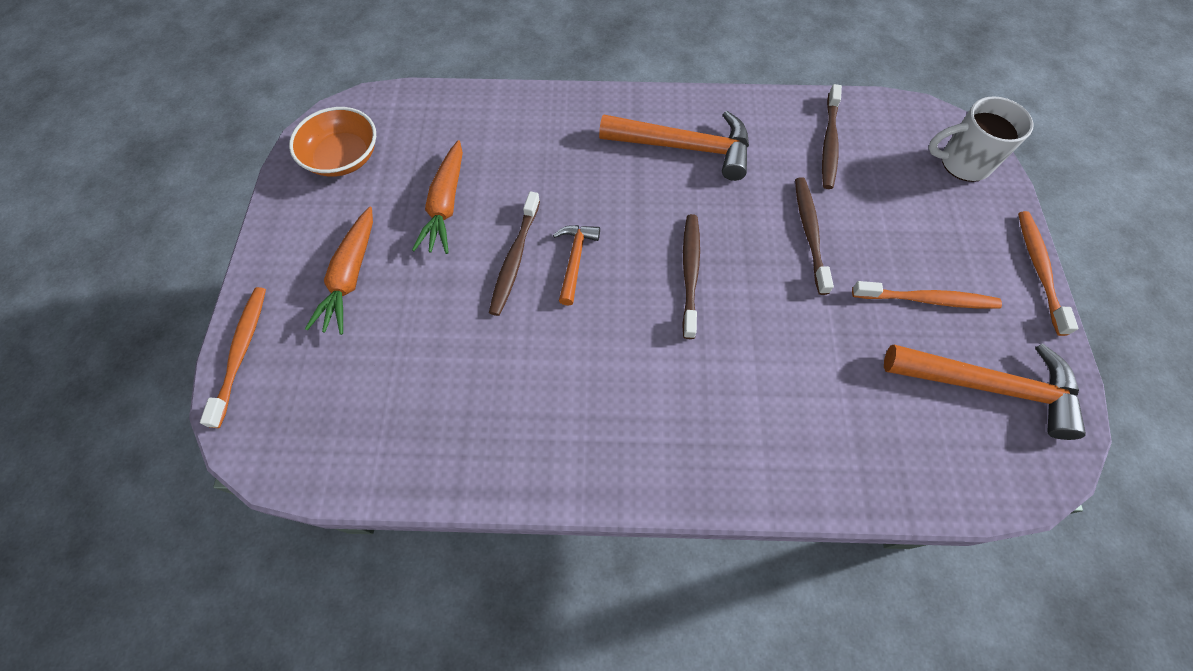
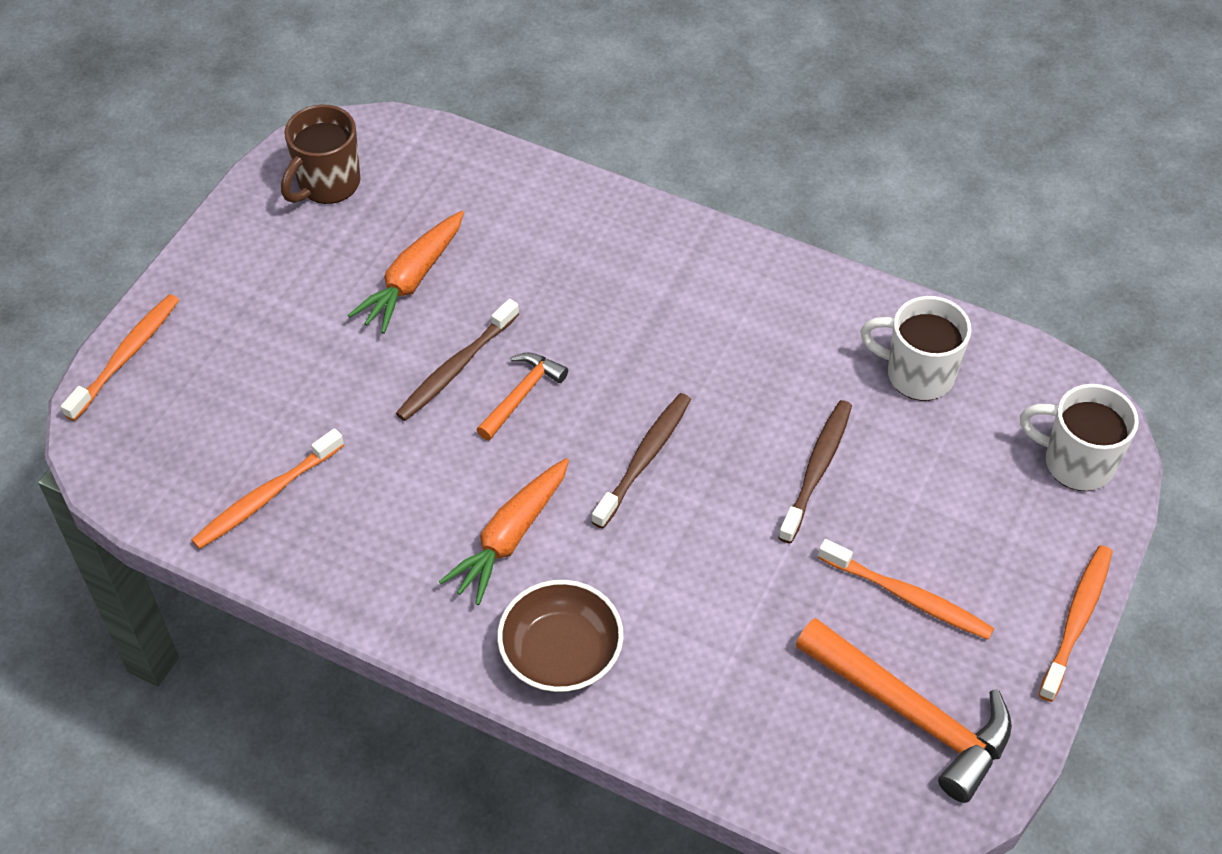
camera: 25 degrees right, 10 degrees down
orange bowl [289,107,376,177] -> brown mug [281,104,360,204]
orange carrot [305,207,373,335] -> orange carrot moved to [439,458,569,605]
orange hammer [599,111,749,181] -> none
brown toothbrush [822,84,842,189] -> white mug [860,296,971,401]
none -> orange toothbrush [191,428,344,549]
none -> brown bowl [497,580,624,692]

